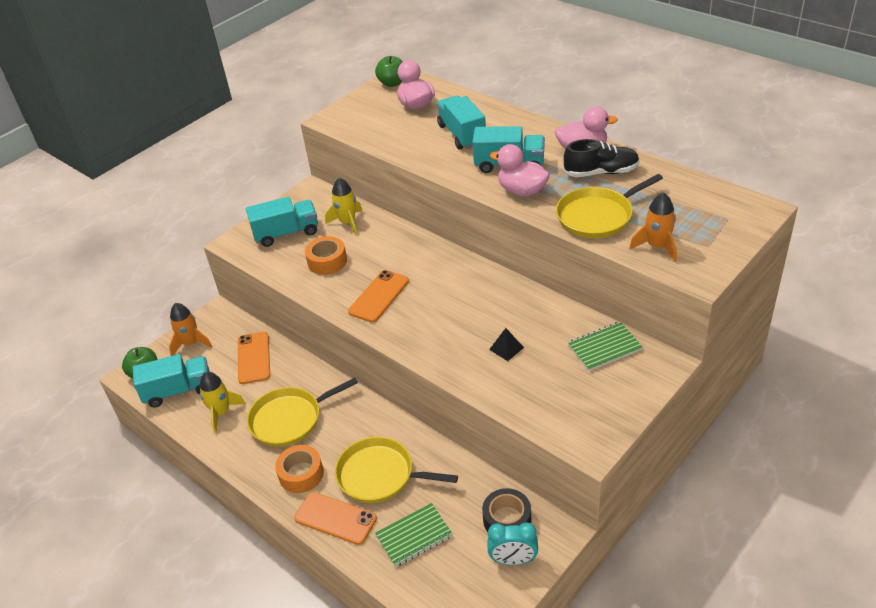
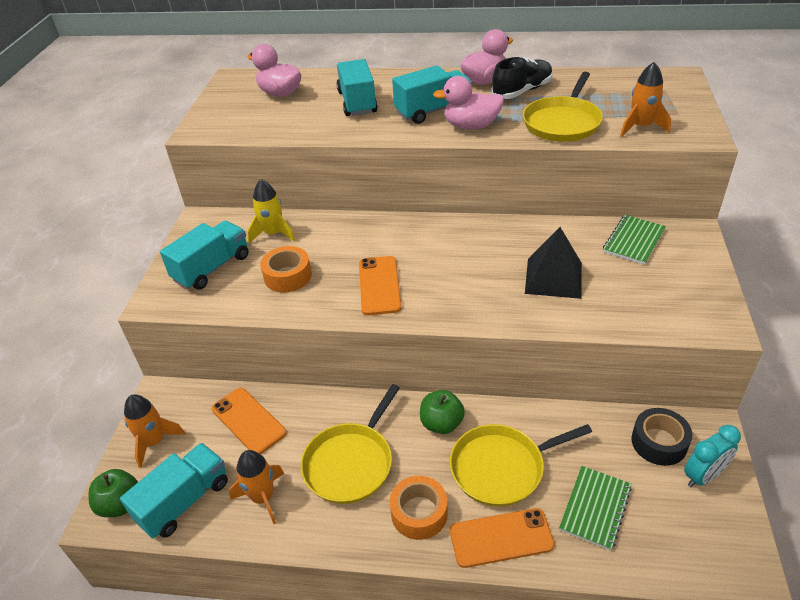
camera: 35 degrees left, 0 degrees up
yellow rocket [200,372,246,433] -> orange rocket [229,450,284,524]
green apple [375,56,403,87] -> green apple moved to [420,390,465,434]
turquoise truck [437,95,486,150] -> turquoise truck turned 45 degrees clockwise [336,59,378,116]
black pyramid [489,328,524,361] -> black pyramid [525,227,582,299], size x1.99

